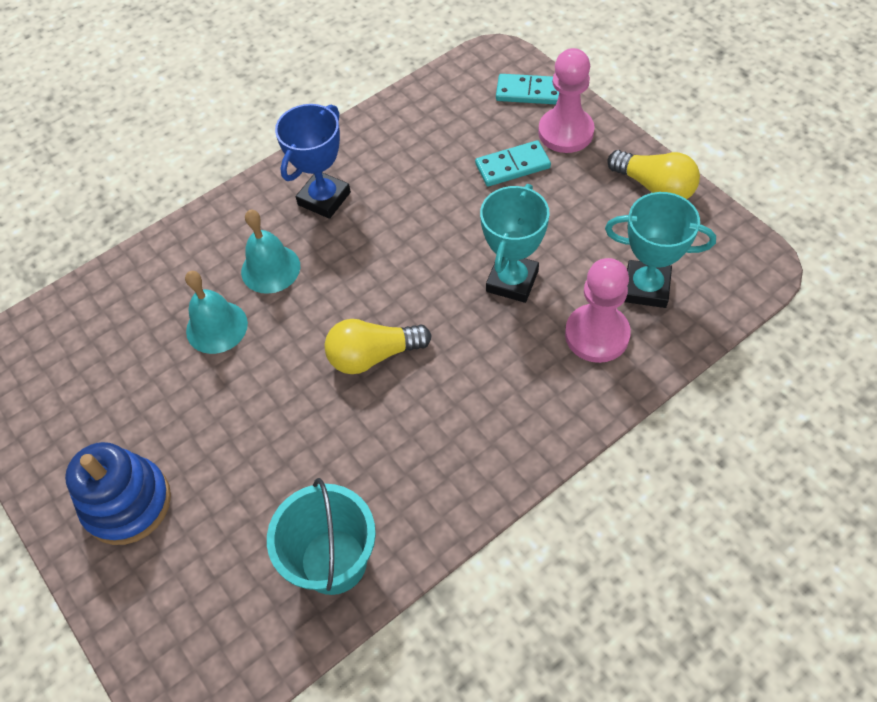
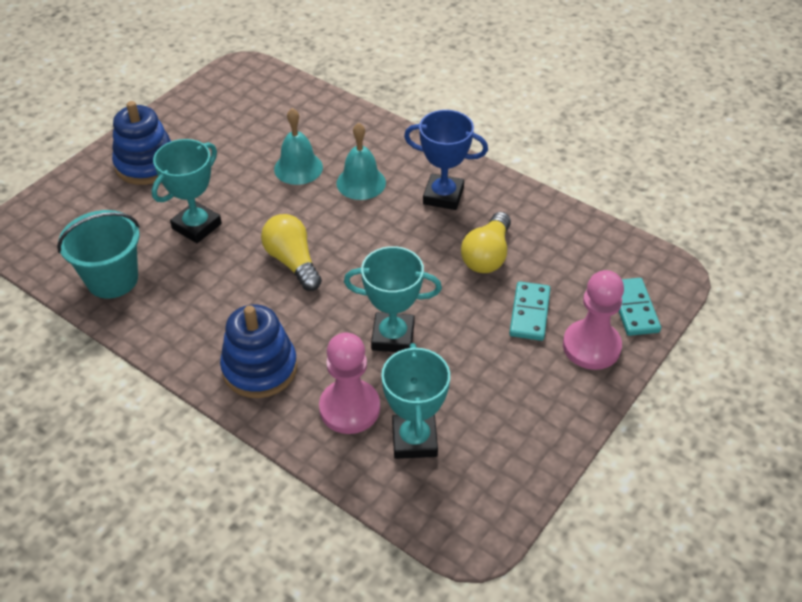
camera: 70 degrees right, 10 degrees down
turquoise domino [475,140,551,187] -> turquoise domino turned 45 degrees clockwise [509,281,551,341]
yellow light bulb [607,150,700,199] -> yellow light bulb moved to [461,212,511,273]
none -> turquoise trophy [152,139,222,243]
none -> blue stacking toy [220,304,297,398]

